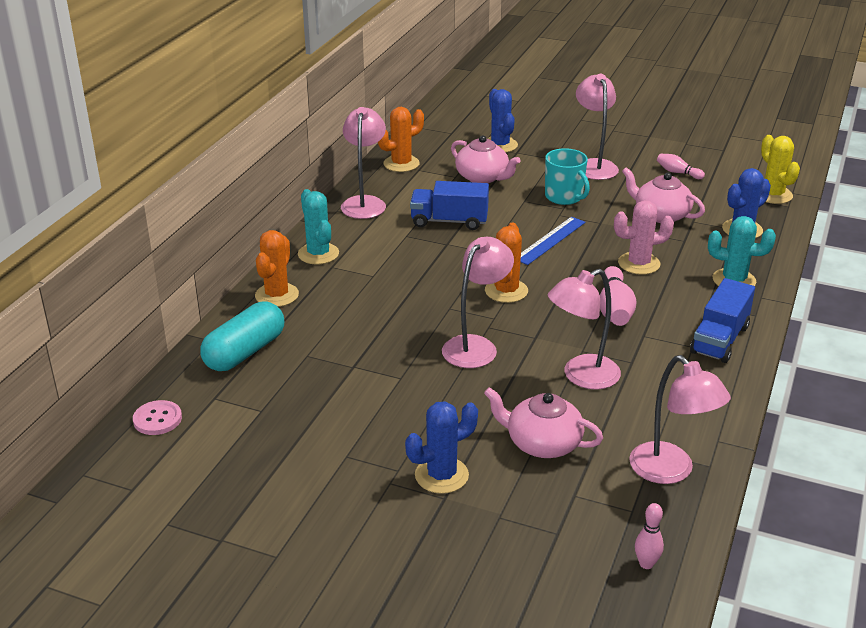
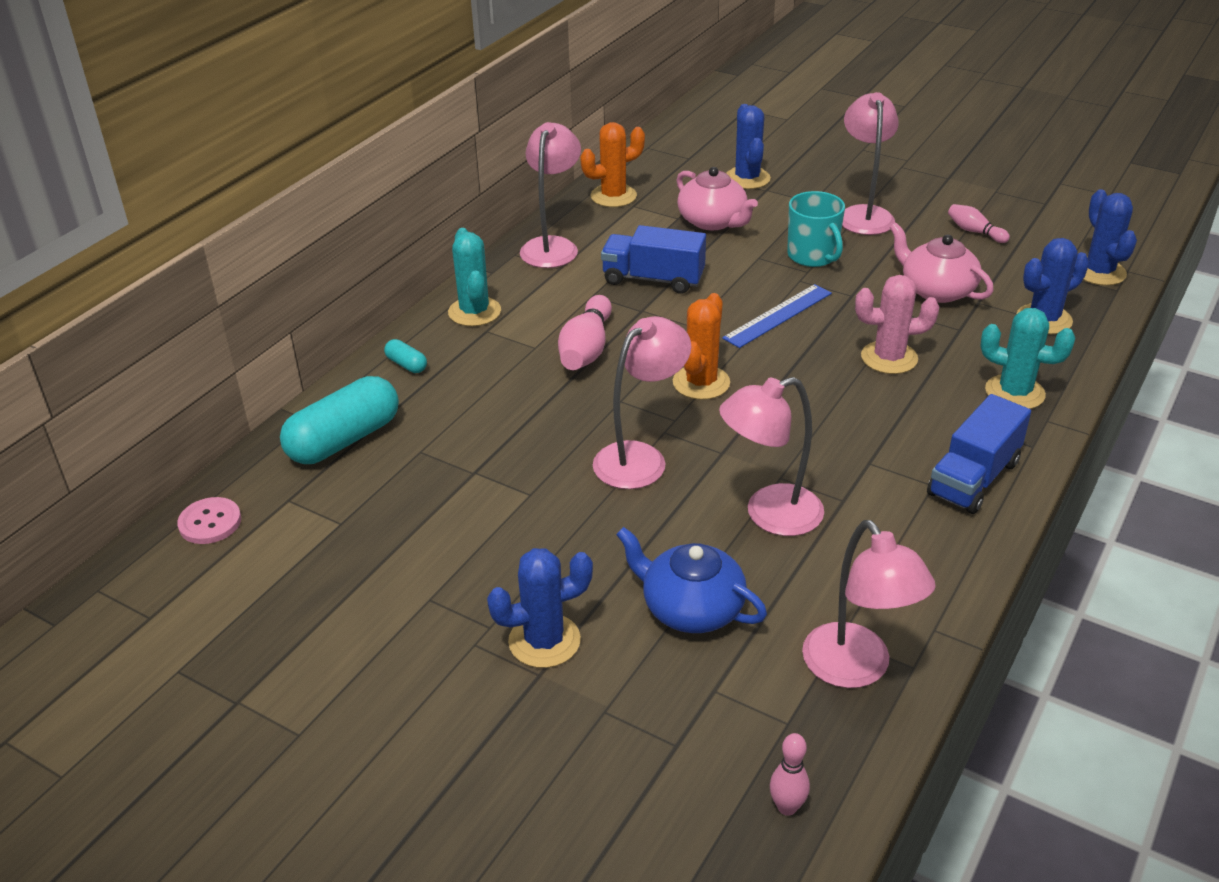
camera: 10 degrees right, 5 degrees up
orange cactus [255,230,299,307] -> turquoise capsule [384,339,427,373]
pink teapot [484,387,603,458] -> blue teapot [616,527,767,633]
pink bowling pin [600,266,637,326] -> pink bowling pin moved to [558,295,612,370]
yellow cactus [761,135,800,204] -> blue cactus [1083,189,1137,286]

